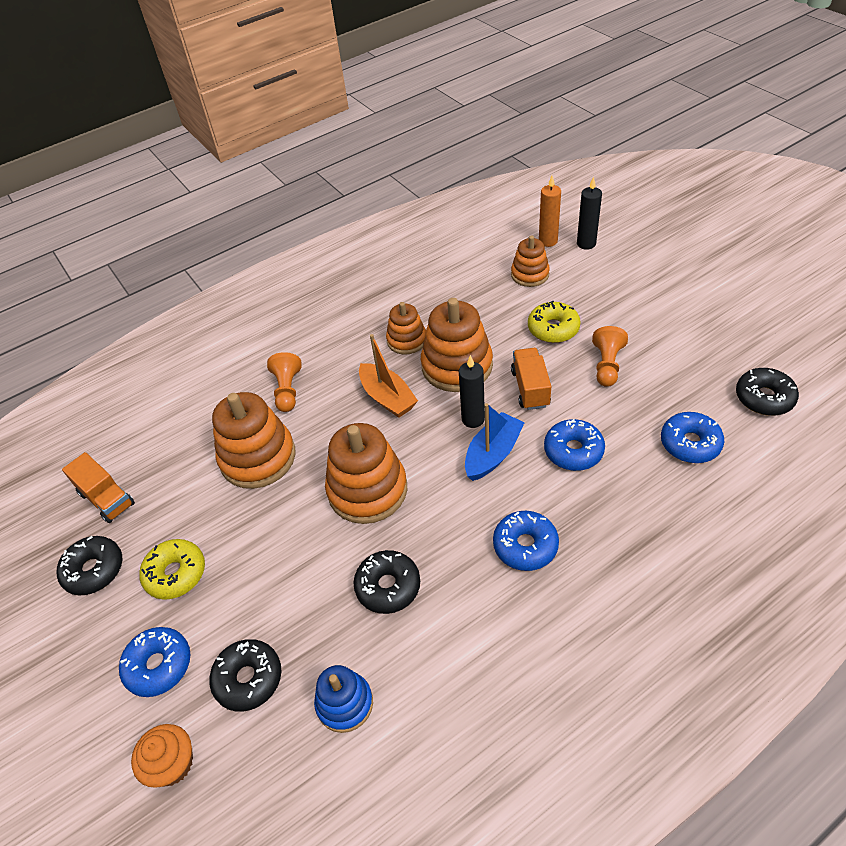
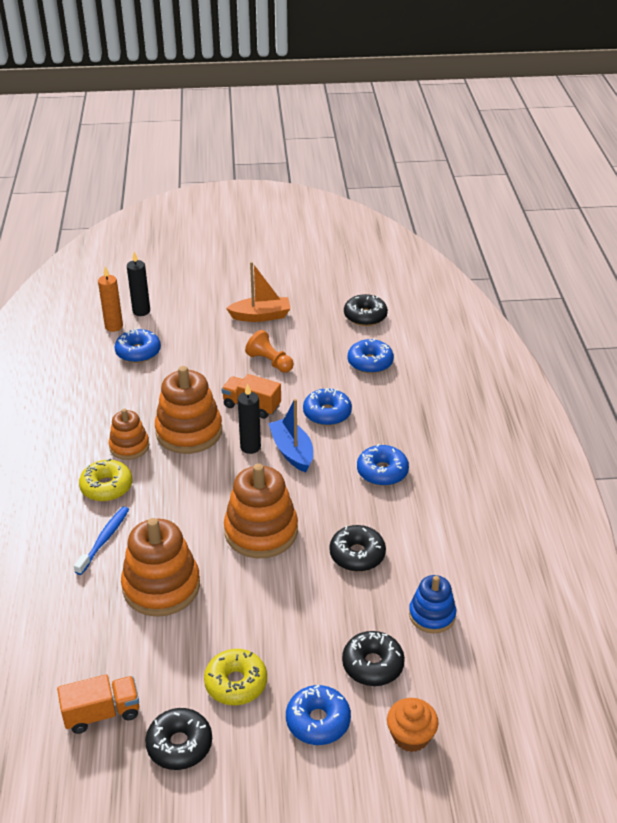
camera: 65 degrees left, 10 degrees down
orange pawn [267,352,302,412] -> blue toothbrush [74,507,129,575]
orange boat [359,334,418,418] -> orange boat moved to [226,262,291,322]
orange stacking toy [511,235,550,287] -> blue donut [115,328,161,363]
yellow donut [528,301,581,343] -> yellow donut moved to [79,458,132,501]

